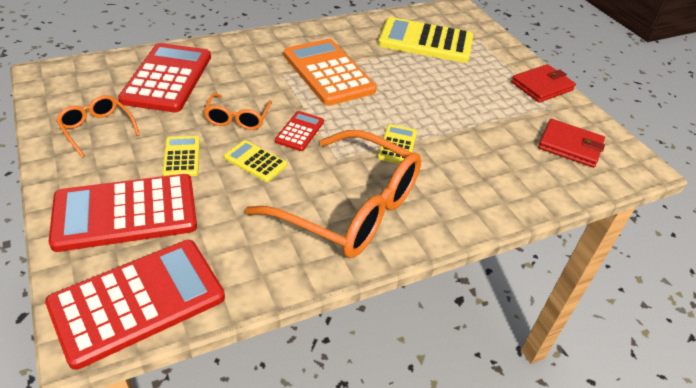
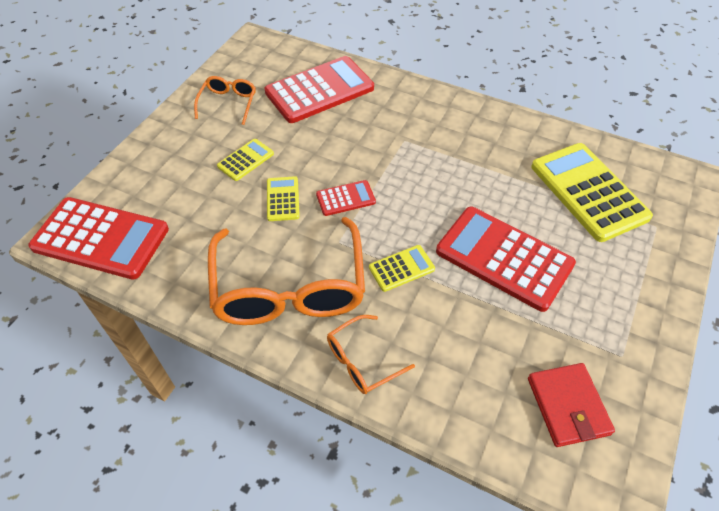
camera: 55 degrees right, 10 degrees up
red calculator [49,174,197,252] -> red calculator moved to [436,207,576,312]
orange glasses [204,93,272,130] -> orange glasses moved to [327,315,415,394]
orange calculator [284,39,377,106] -> none
red wallet [511,64,576,103] -> none

